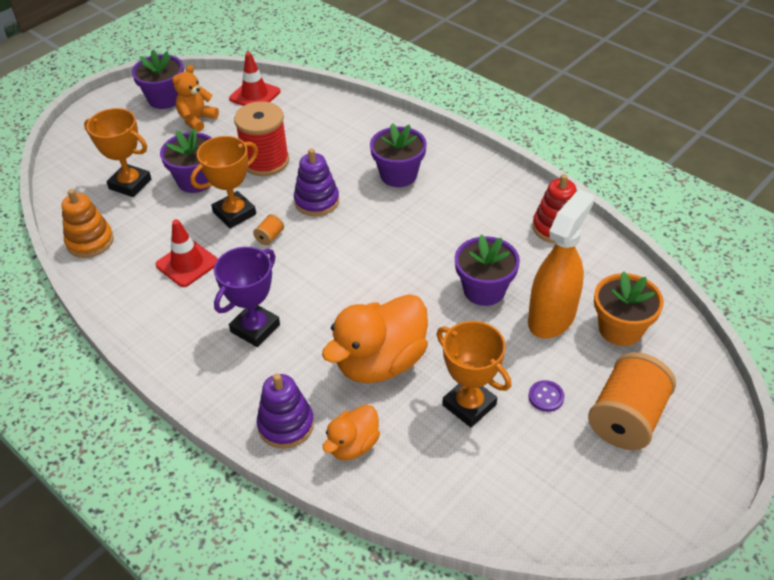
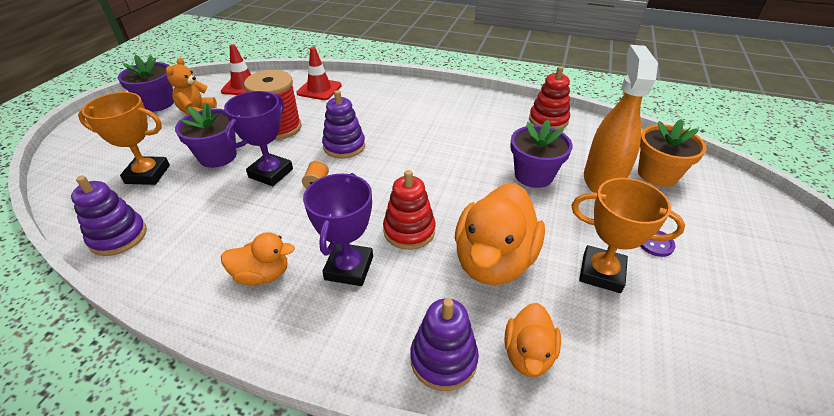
camera: 25 degrees left, 5 degrees down
orange stacking toy [62,189,114,258] -> purple stacking toy [71,176,147,256]
red traffic cone [156,219,218,287] -> red traffic cone moved to [297,47,342,100]
orange trophy [190,136,258,228] -> purple trophy [224,91,293,186]
purple flower pot [370,123,427,187] -> none
orange spool [588,352,676,450] -> none
none -> orange duck [221,232,295,285]
none -> red stacking toy [383,170,436,250]

